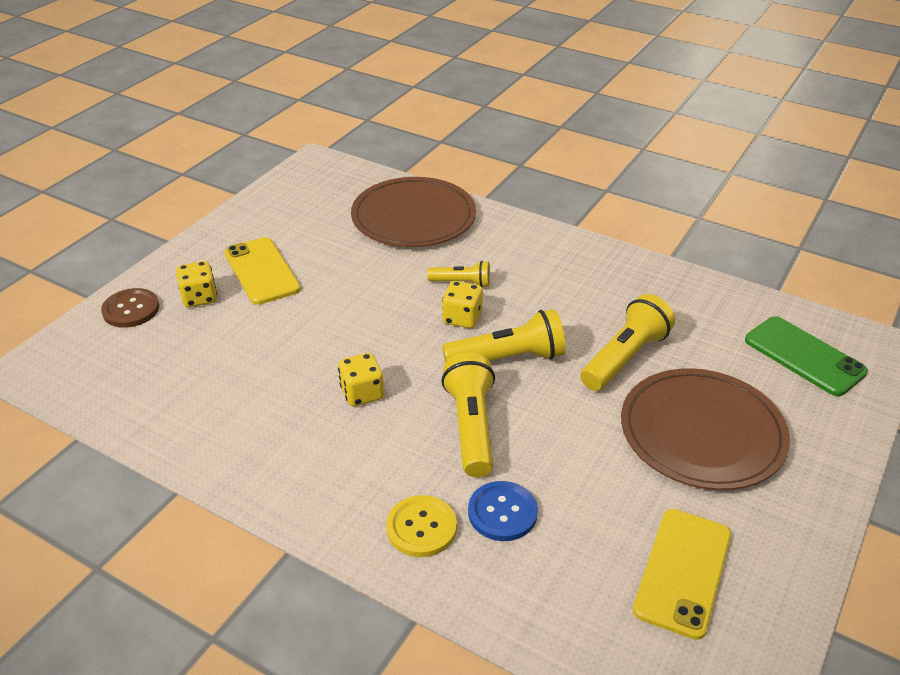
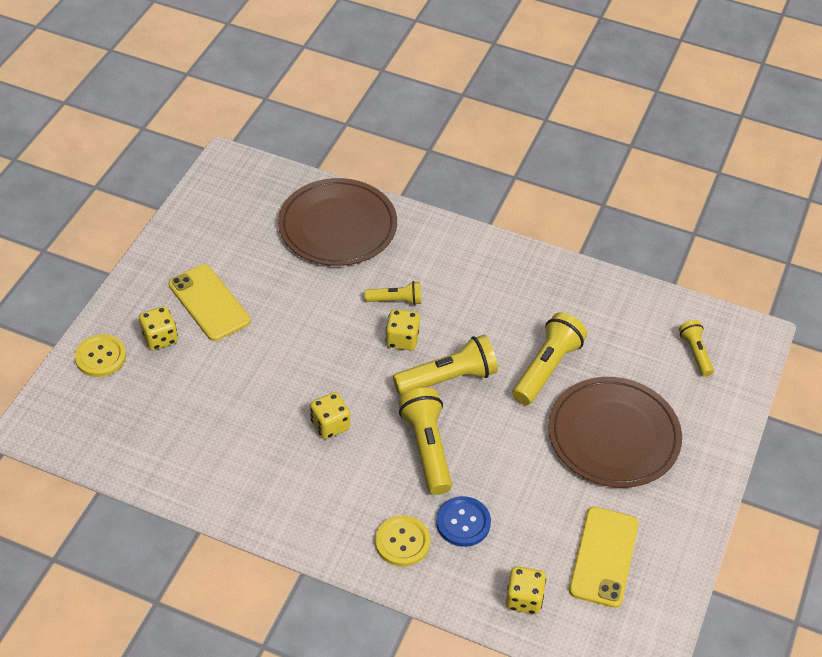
camera: 10 degrees left, 10 degrees up
brown button [101,288,159,328] -> yellow button [75,334,126,377]
green phone [745,316,868,396] -> yellow flashlight [679,320,714,377]
none -> yellow dice [506,566,546,614]

